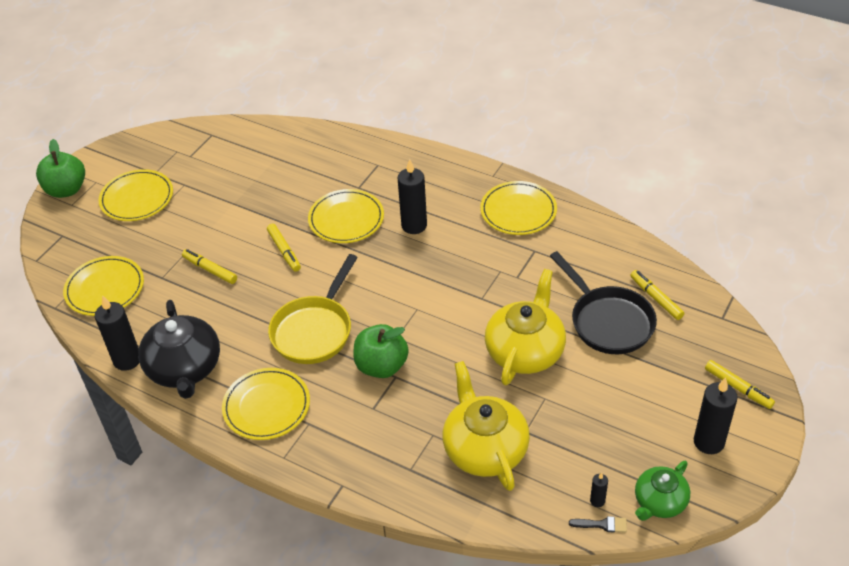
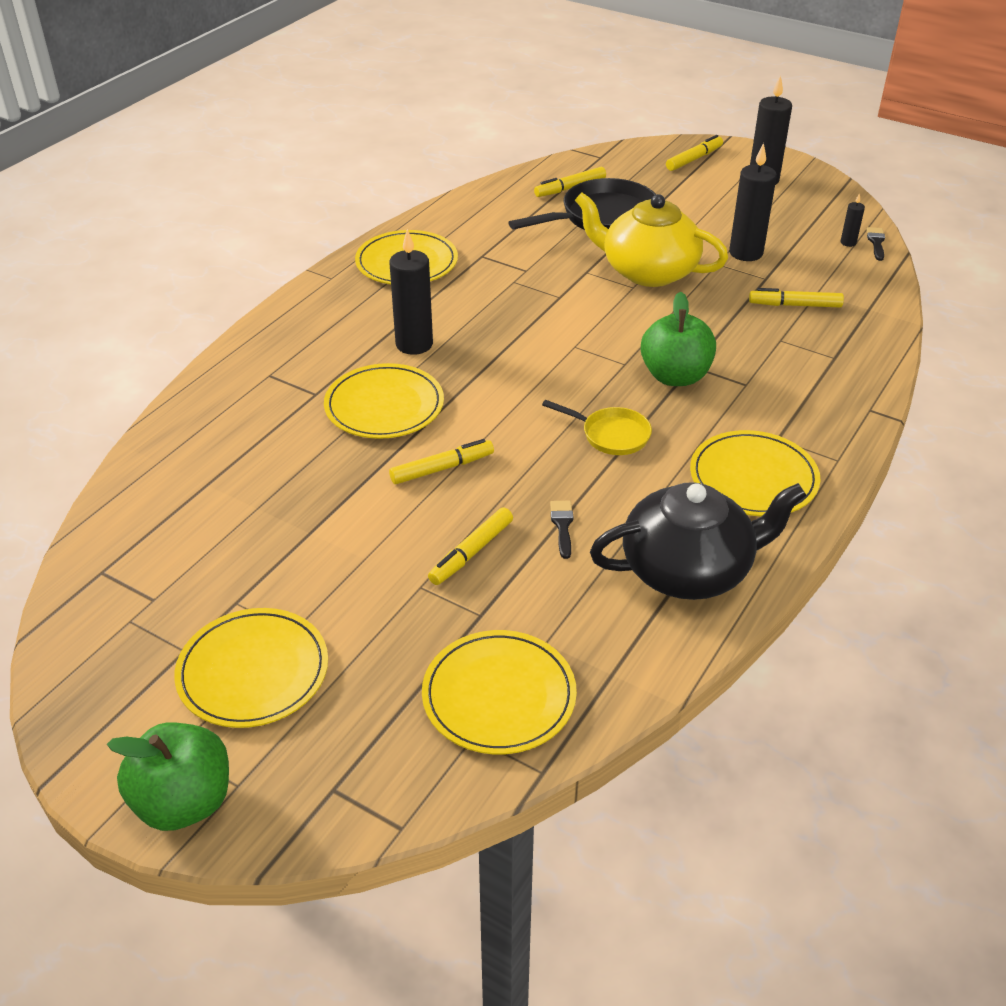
camera: 90 degrees left, 5 degrees down
black candle [95,296,139,371] -> black candle moved to [729,143,777,261]
yellow pan [268,254,358,364] -> yellow pan [542,400,652,455], size x0.56
yellow teapot [442,361,530,491] -> yellow marker [749,288,844,307]
green teapot [635,461,690,521] -> none
none -> black brush [550,501,573,559]

